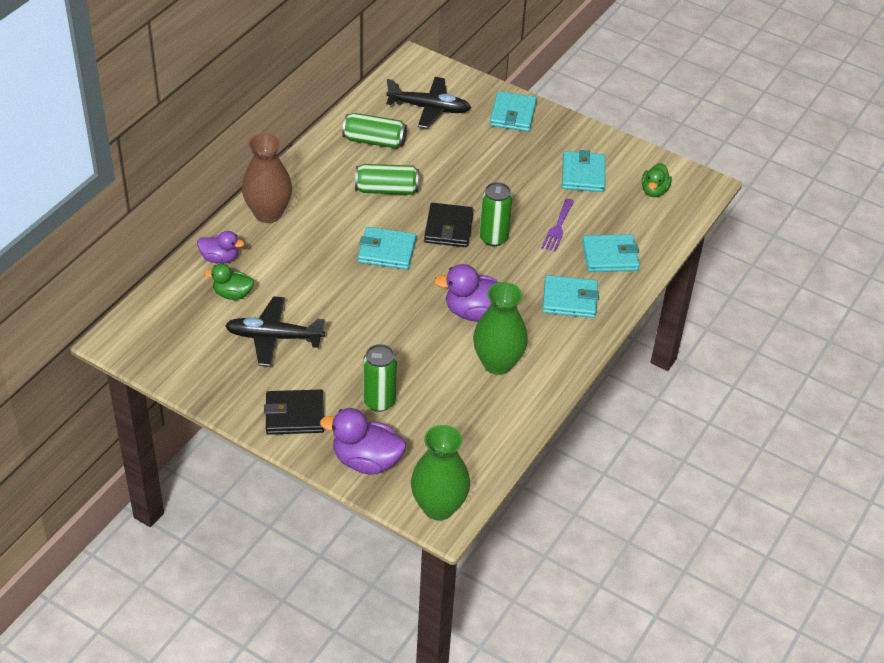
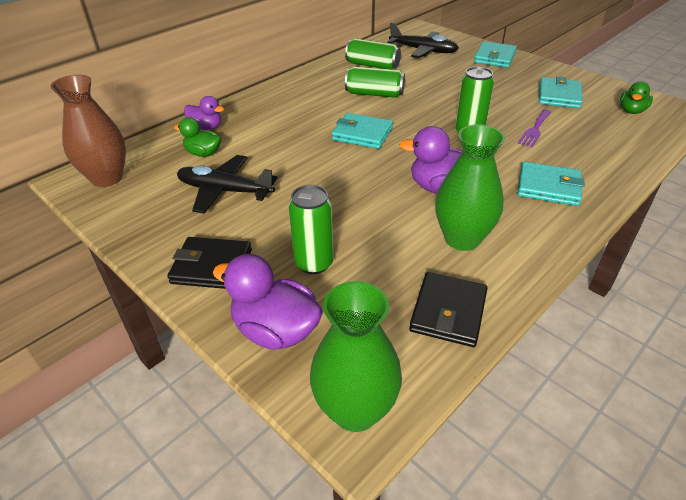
camera: 15 degrees right, 5 degrees down
brown vase [242,133,292,223] -> brown vase moved to [51,75,126,187]
black wallet [424,203,474,247] -> black wallet moved to [409,272,488,347]
turquoise wallet [582,234,640,272] -> none

